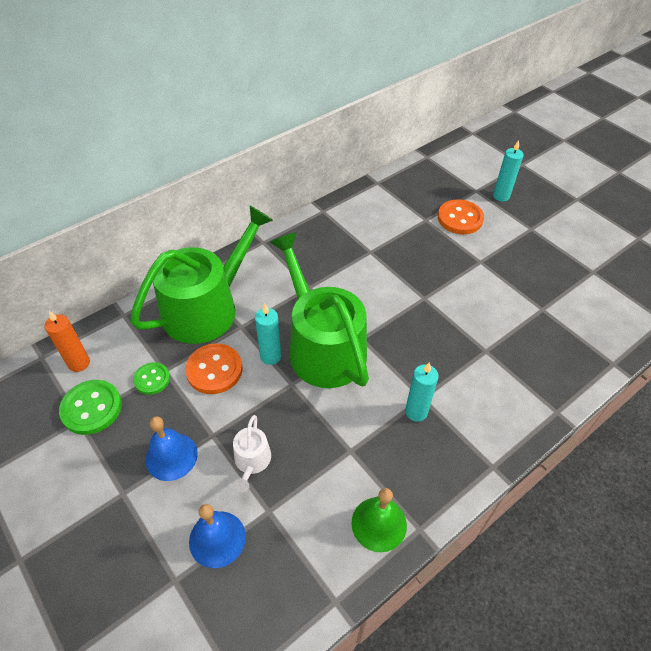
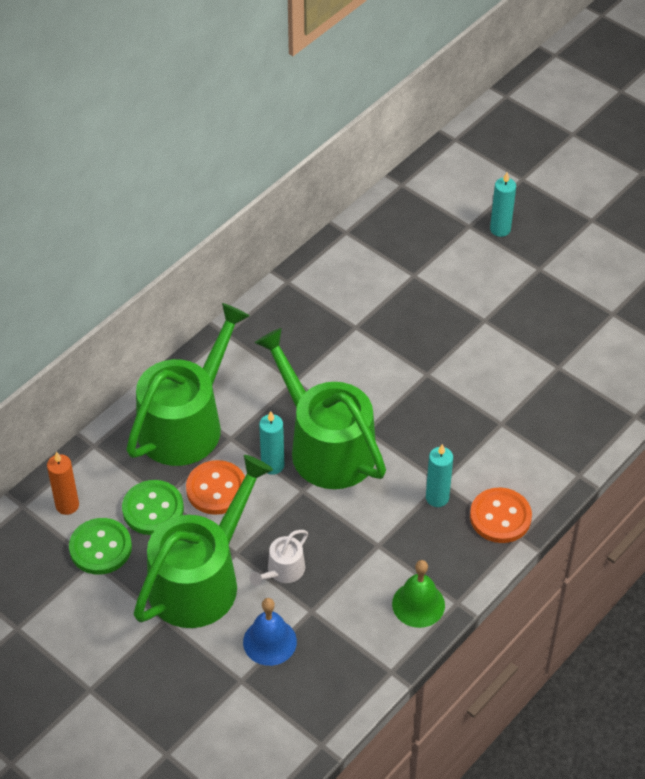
camera: 10 degrees left, 0 degrees up
green button [133,362,170,395] -> green button [122,480,184,535], size x1.60
blue bell [145,416,198,481] -> green watering can [133,455,273,628]
white watering can [233,415,271,492] -> white watering can turned 45 degrees clockwise [250,530,308,586]
orange button [438,199,484,234] -> orange button moved to [470,487,532,543]

